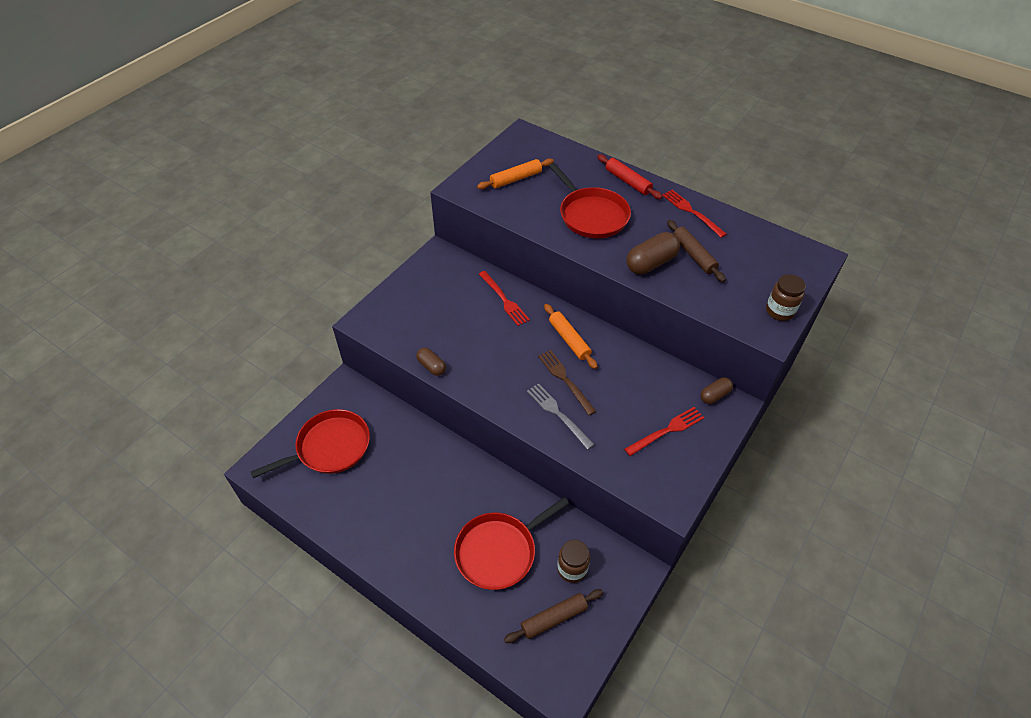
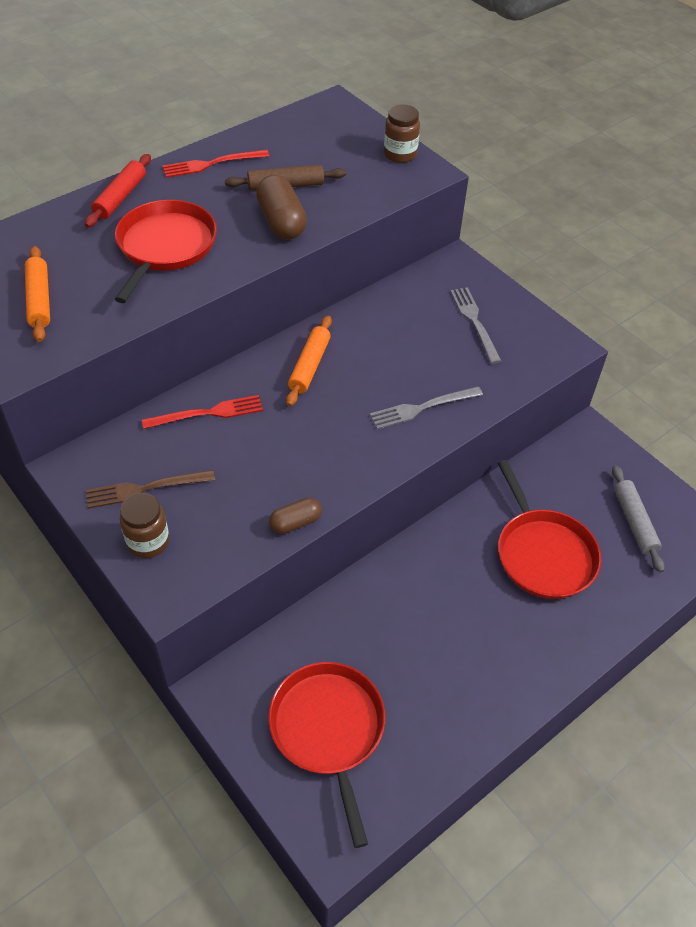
camera: 75 degrees left, 0 degrees up
brown rolling pin [504,589,603,643] -> grey rolling pin [612,465,665,573]
brown fork [538,350,596,415] -> brown fork moved to [86,470,215,509]
orange rolling pin [544,304,598,369] -> orange rolling pin turned 60 degrees counterclockwise [286,316,332,406]
red pan [549,163,631,238] -> red pan turned 60 degrees counterclockwise [115,200,217,303]
brown jar [557,540,590,583] -> brown jar moved to [120,493,169,558]
red rolling pin [597,154,662,199] -> red rolling pin turned 45 degrees counterclockwise [85,154,151,228]
red fork [624,407,704,456] -> grey fork [450,287,501,364]
brown capsule [700,377,733,404] -> none

